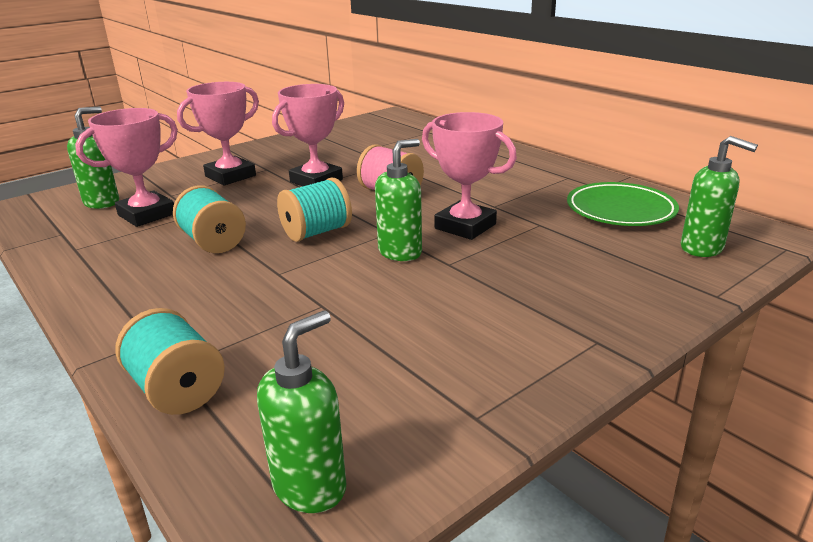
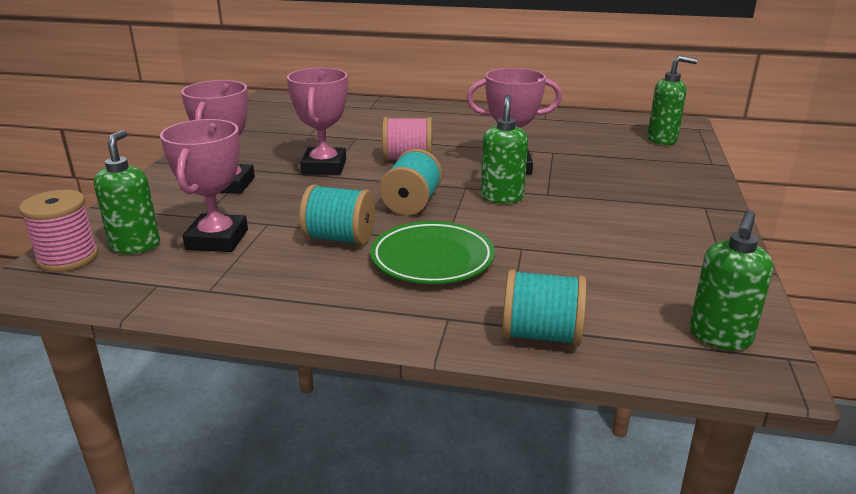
camera: 40 degrees left, 0 degrees up
green soap dispenser [257,311,346,513] -> green soap dispenser turned 150 degrees counterclockwise [689,210,773,351]
green plate [567,182,679,226] -> green plate moved to [370,221,495,284]
none -> pink spool [19,190,98,272]

